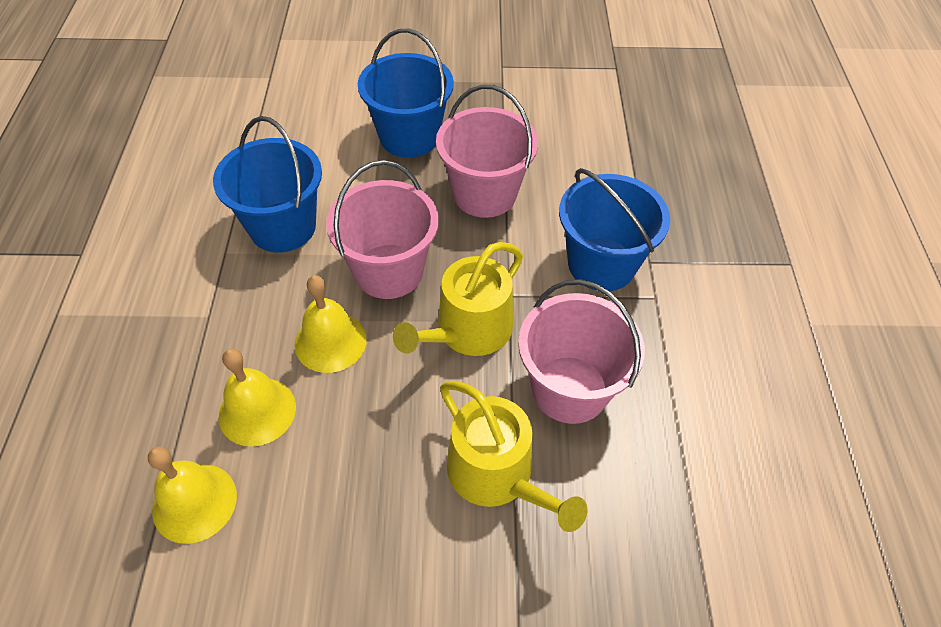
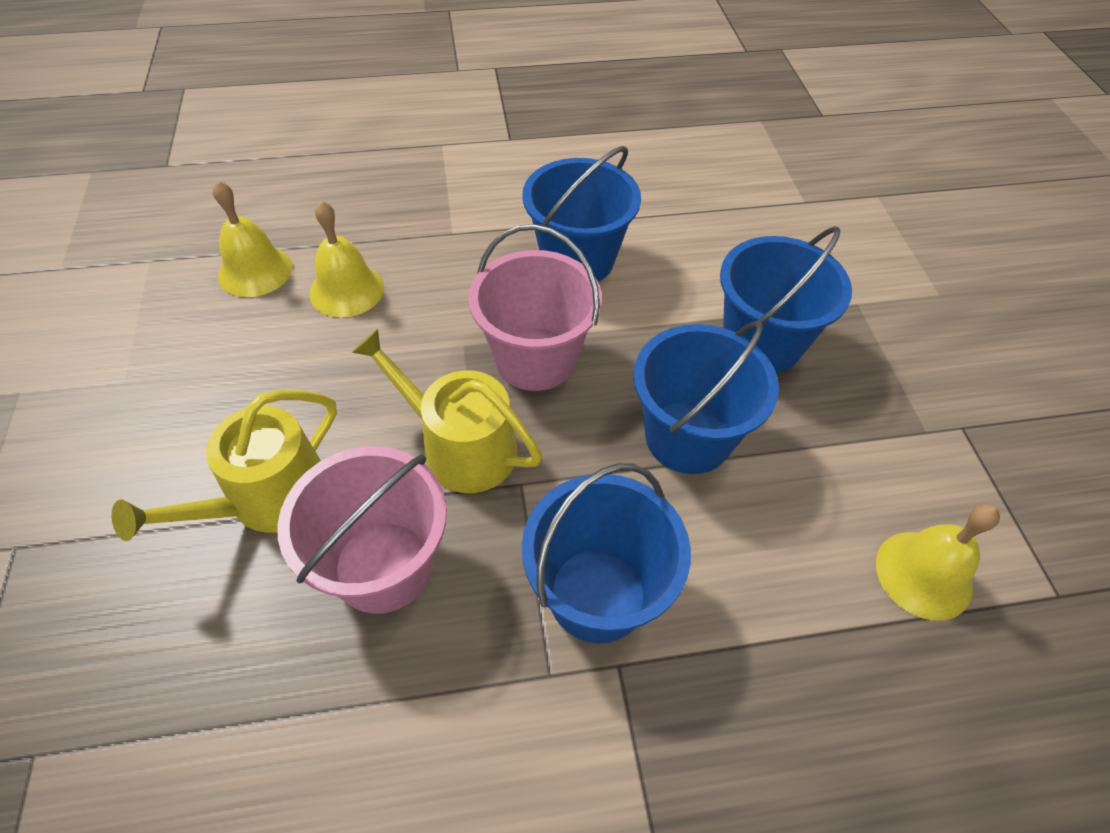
camera: 80 degrees right, 0 degrees up
yellow bell [294,275,367,373] -> yellow bell moved to [876,504,1000,621]
pink bucket [436,85,538,218] -> blue bucket [634,321,779,474]

